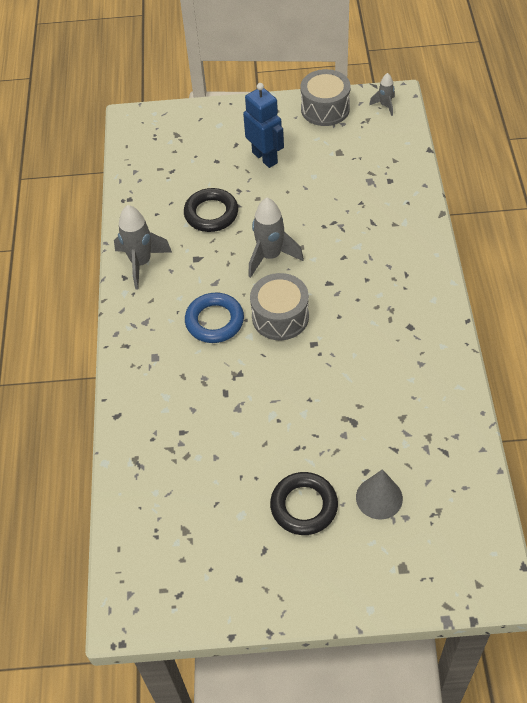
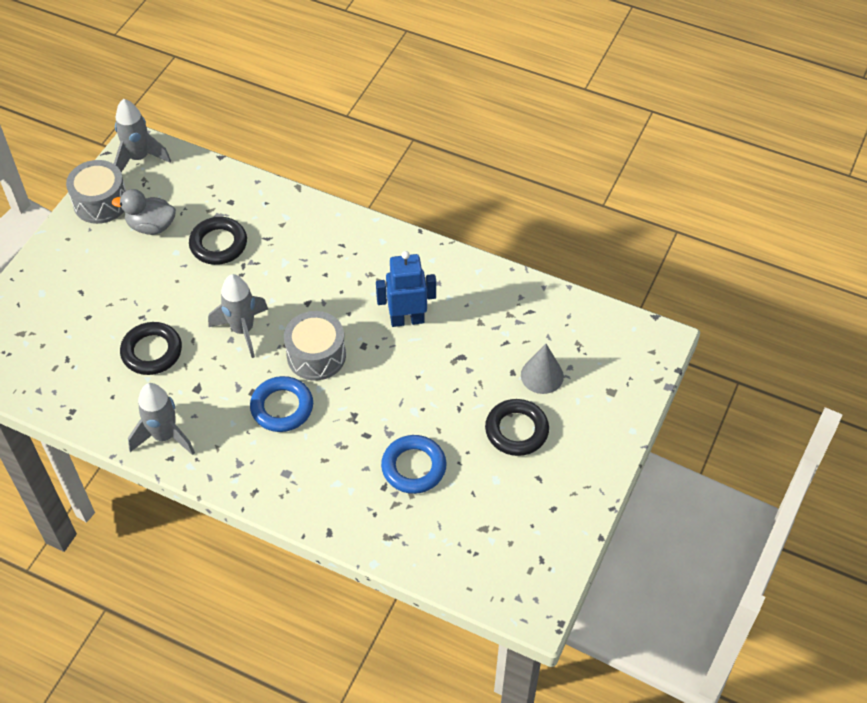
camera: 65 degrees left, 0 degrees up
blue robot [243,83,284,168] -> blue robot moved to [376,251,436,327]
grey rocket [369,73,395,116] -> grey rocket [114,99,171,172], size x1.85
none -> grey duck [112,189,176,235]
none -> black ring [189,217,247,265]
none -> blue ring [381,435,447,494]

